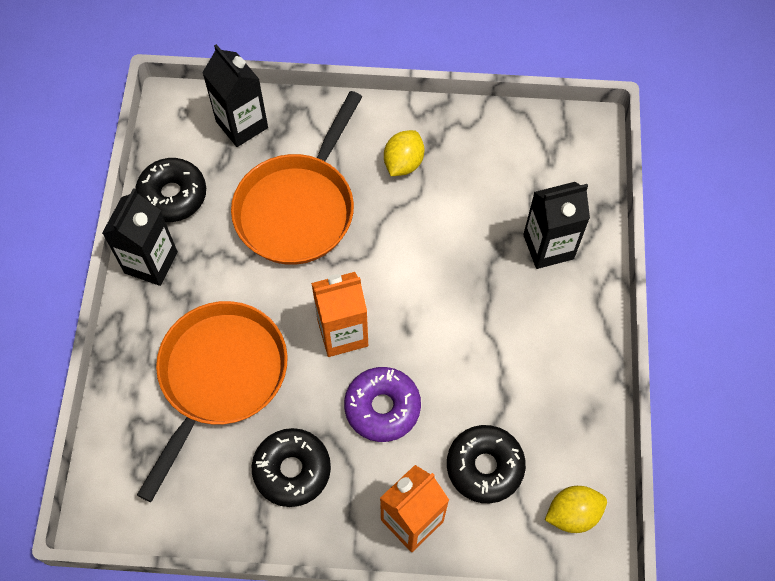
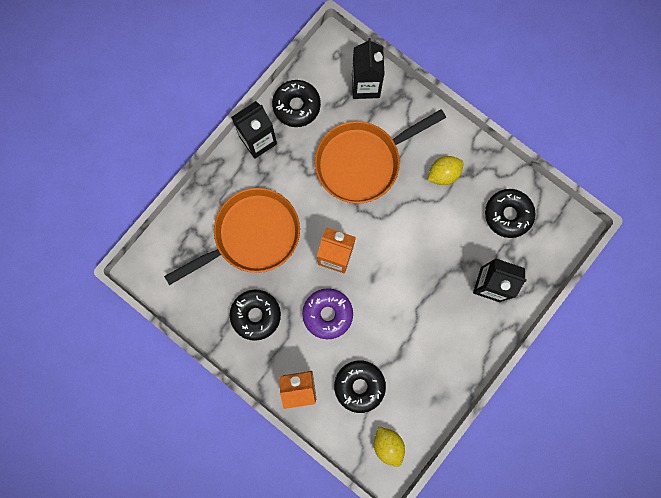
camera: 35 degrees right, 15 degrees up
yellow lemon [545,486,607,533] -> yellow lemon turned 45 degrees clockwise [374,427,405,467]
none -> black donut [485,189,536,238]

